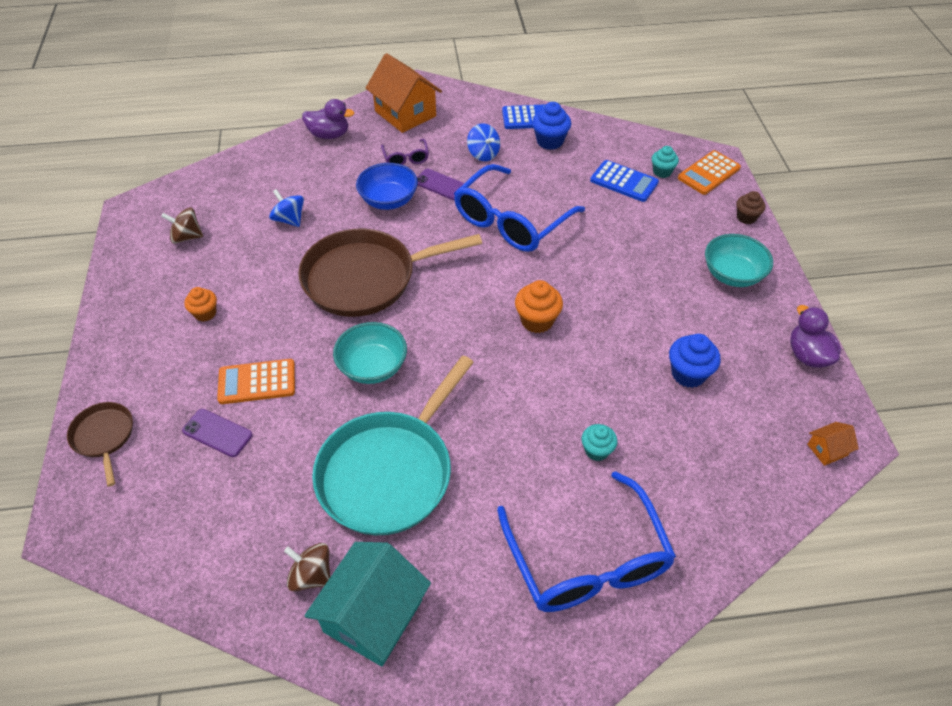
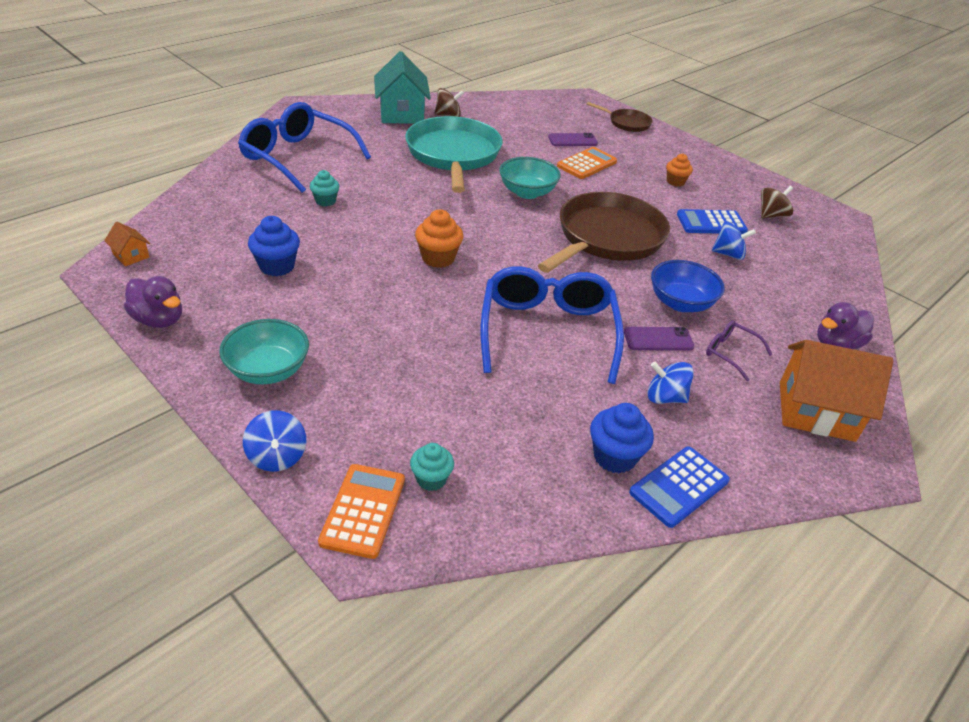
camera: 140 degrees right, 10 degrees down
blue calculator [590,160,659,202] -> blue calculator moved to [677,209,748,234]
brown cupcake [736,191,765,224] -> blue spinning top [243,410,306,472]
orange house [807,422,859,466] -> orange house turned 75 degrees counterclockwise [104,222,150,266]

